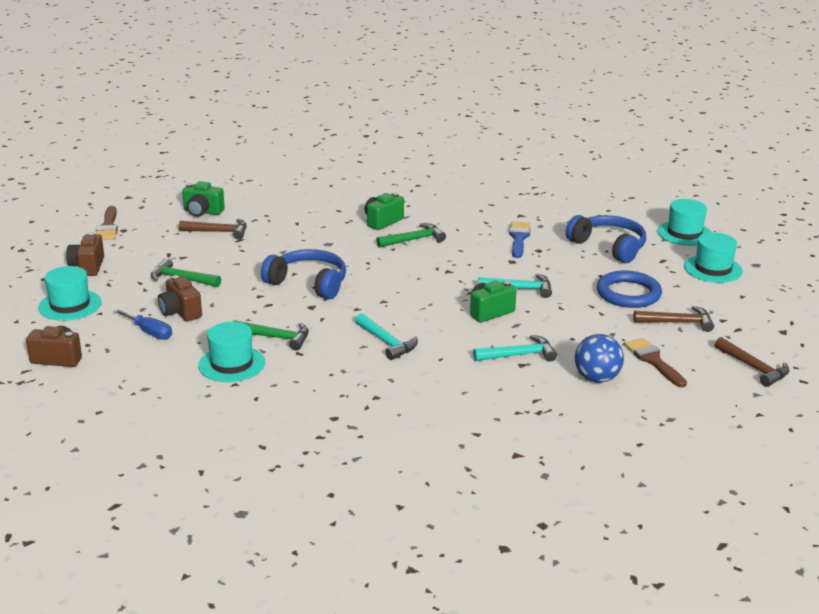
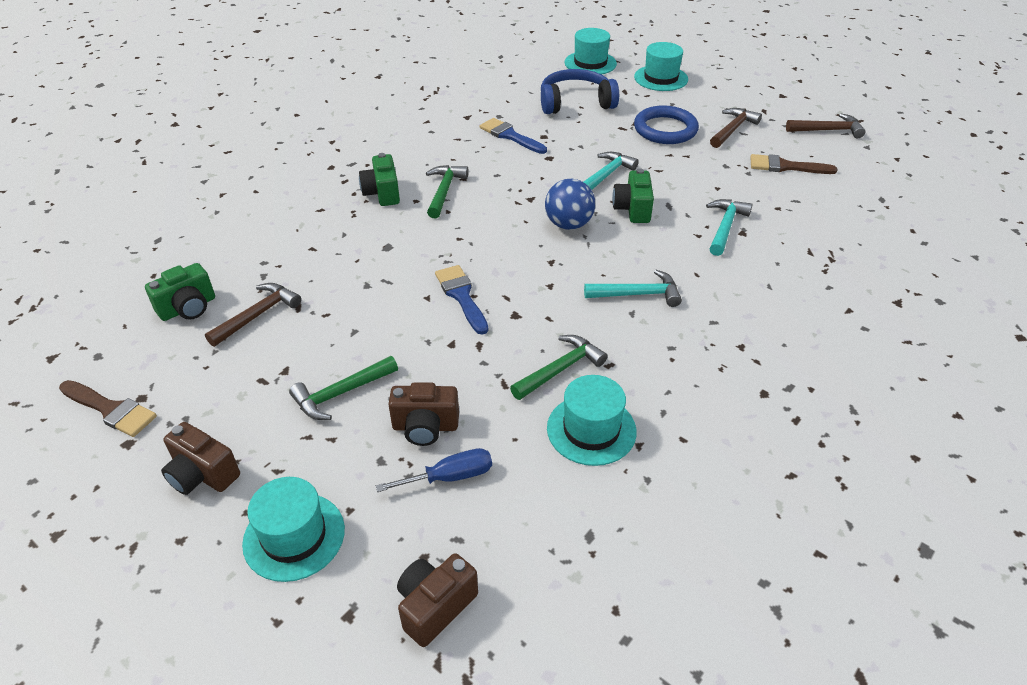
camera: 55 degrees left, 15 degrees up
blue headphones [261,249,346,300] -> blue brush [435,265,488,335]
blue ball [575,334,624,383] -> blue ball moved to [545,179,595,230]

